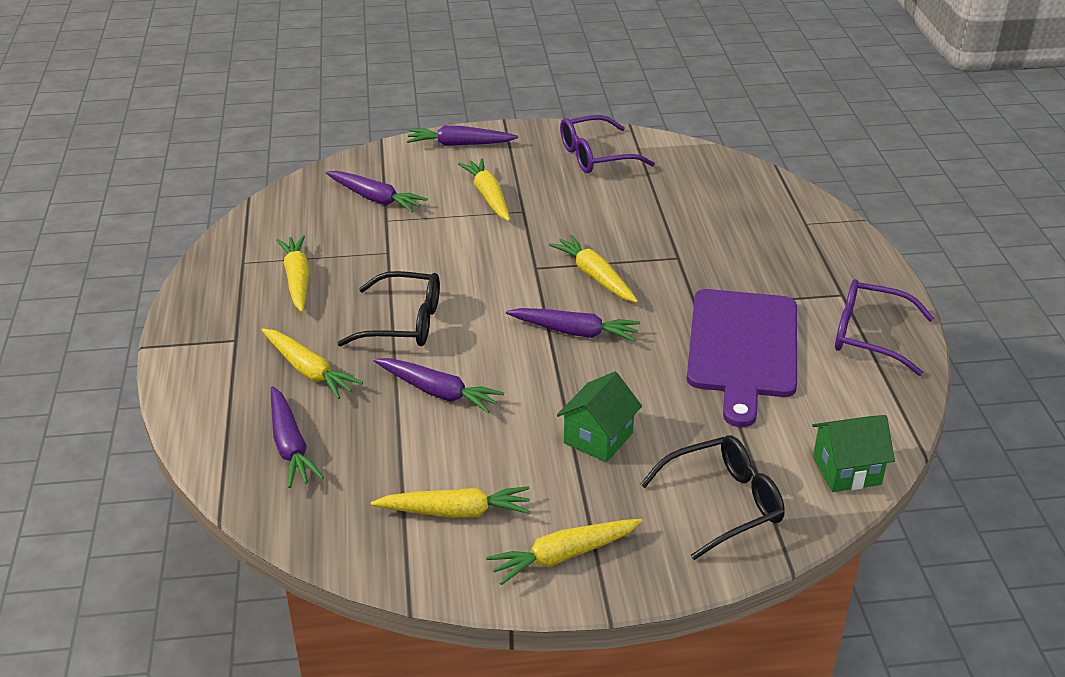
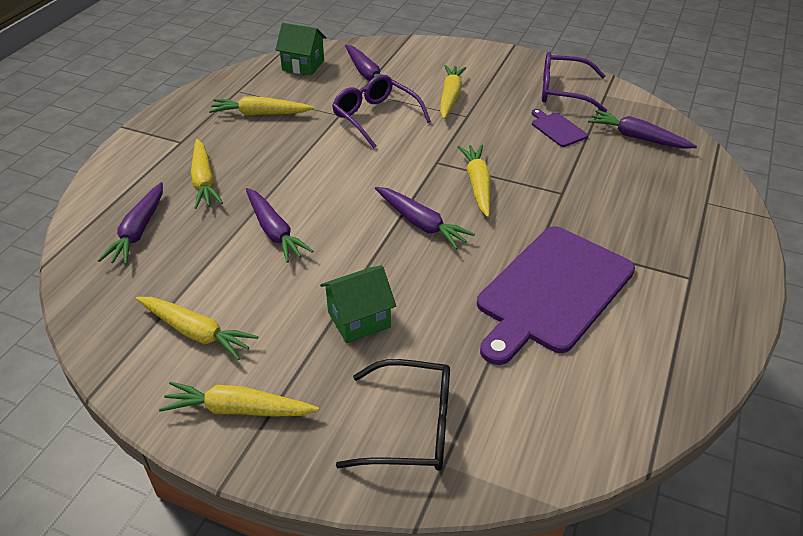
camera: 30 degrees right, 5 degrees up
yellow carrot [276,235,310,312] -> yellow carrot turned 105 degrees counterclockwise [209,96,314,115]
black glasses [338,271,440,346] -> none
purple carrot [407,126,518,146] -> purple carrot moved to [588,110,697,149]
green house [812,415,895,492] -> green house moved to [275,23,326,76]
purple glasses [835,279,934,376] -> purple glasses moved to [332,75,431,148]
none -> purple cutting board [532,109,588,147]

